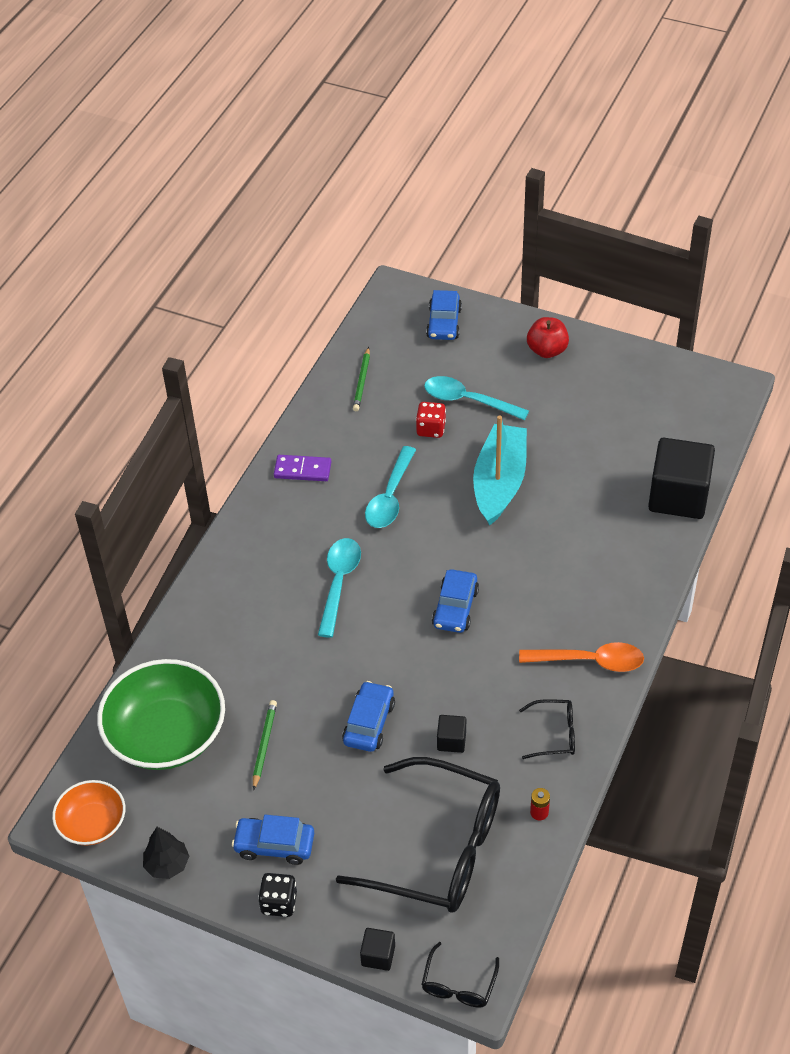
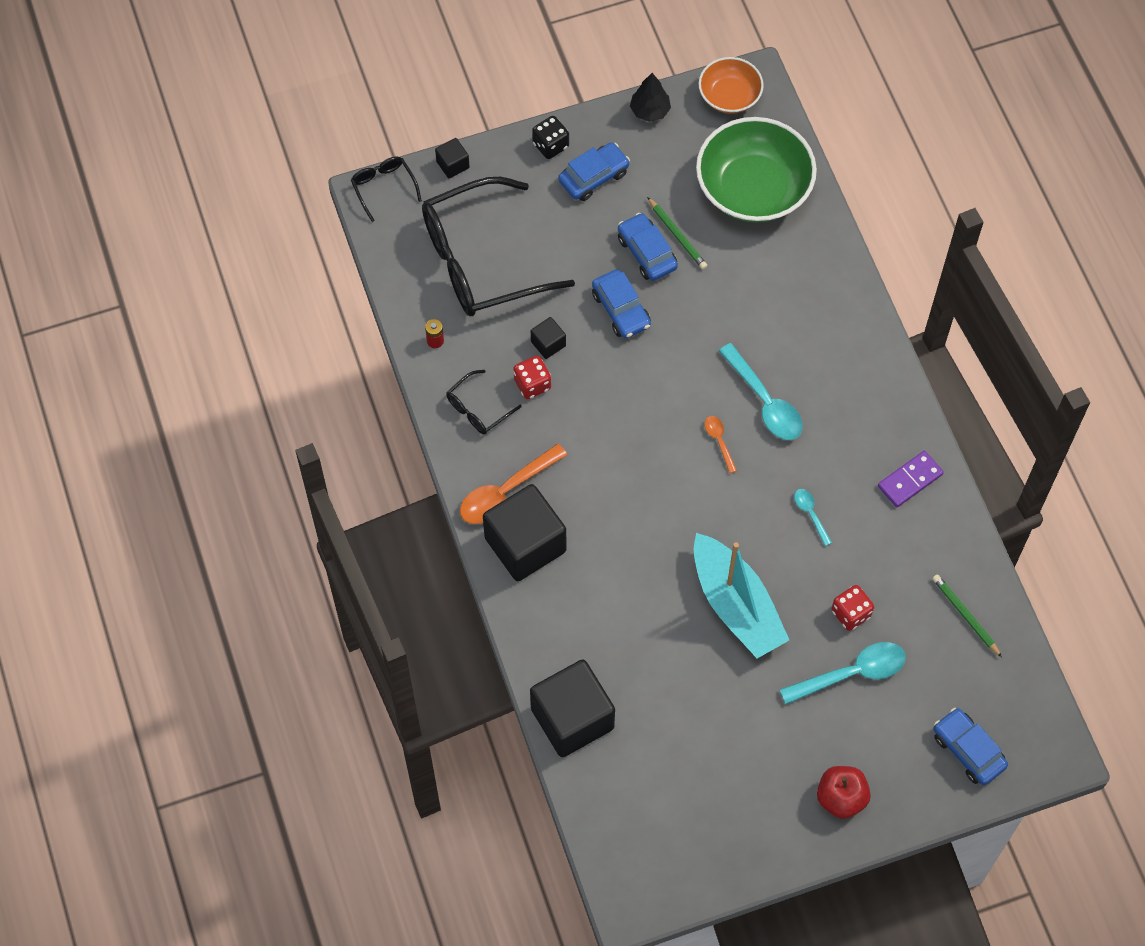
camera: 135 degrees right, 15 degrees up
turquoise spoon [365,446,416,528] -> turquoise spoon [794,489,832,546], size x0.51
blue car [432,569,479,633] -> blue car moved to [618,213,678,281]
none -> black cube [483,484,566,581]
none -> red dice [513,356,551,399]
none -> orange spoon [705,416,737,473]

